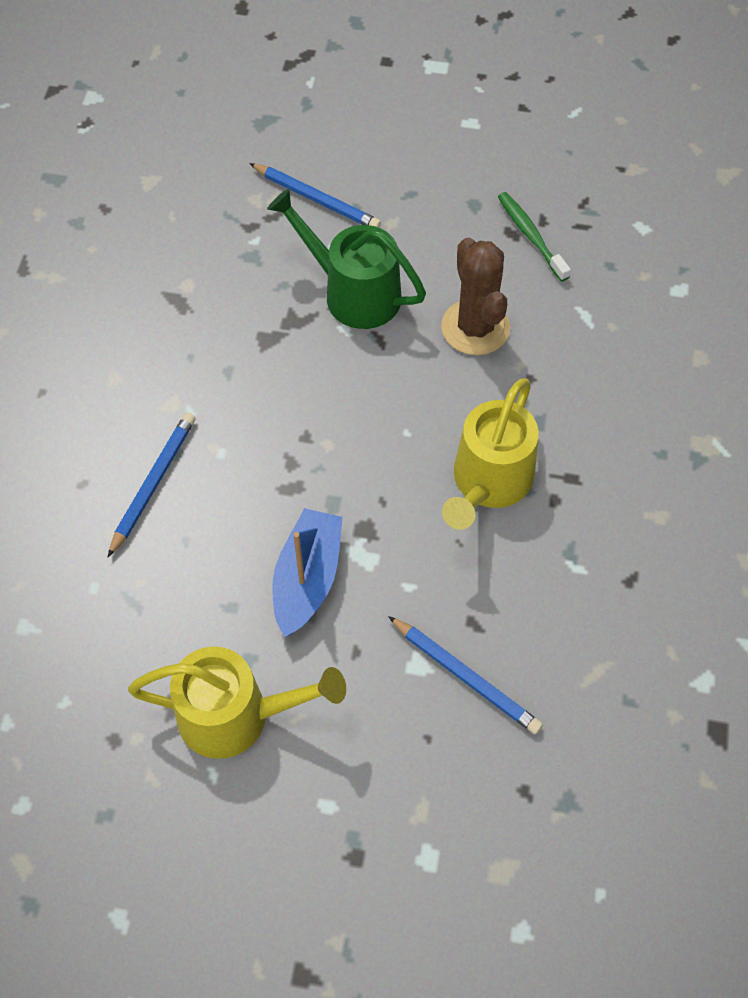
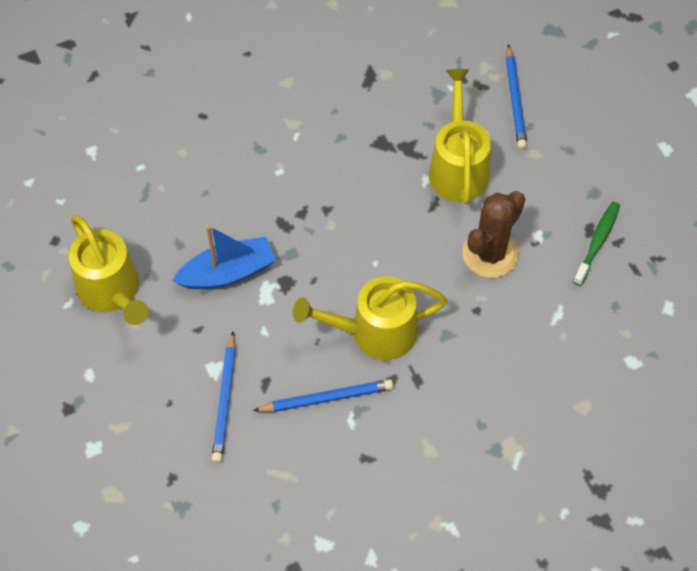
camera: 55 degrees right, 0 degrees up
blue pencil [108,412,195,557] -> blue pencil moved to [253,379,394,412]
green watering can [267,189,426,329] -> yellow watering can [429,69,491,204]

